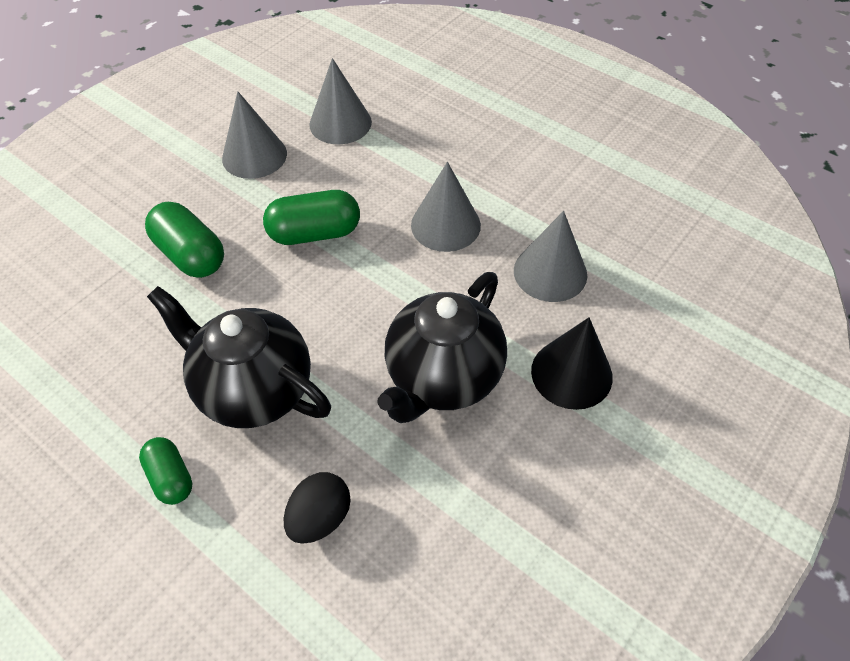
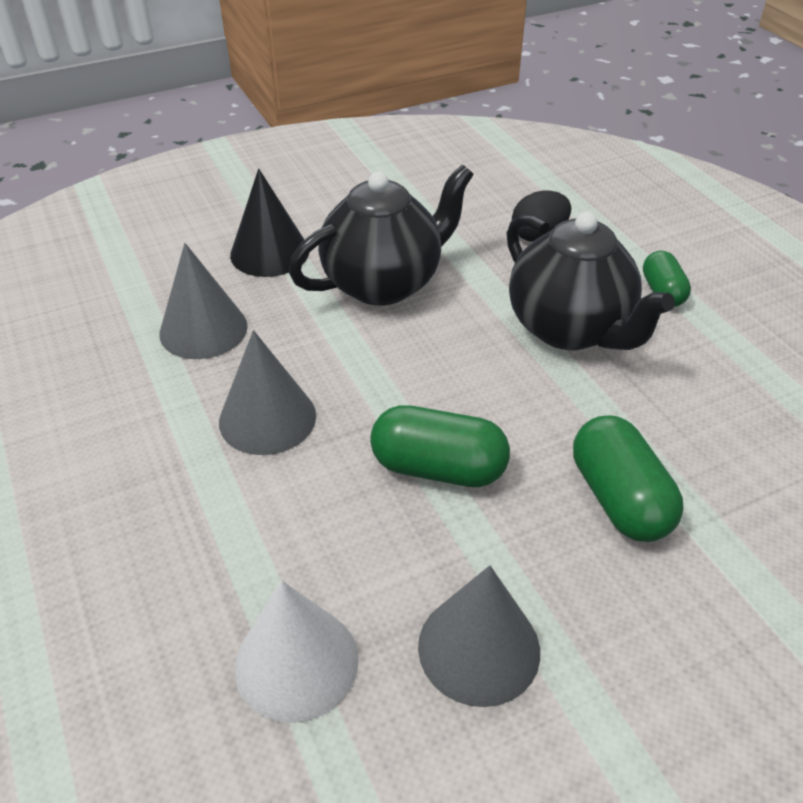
camera: 155 degrees left, 10 degrees down
grey cone [309,58,372,144] -> white cone [235,581,359,723]

